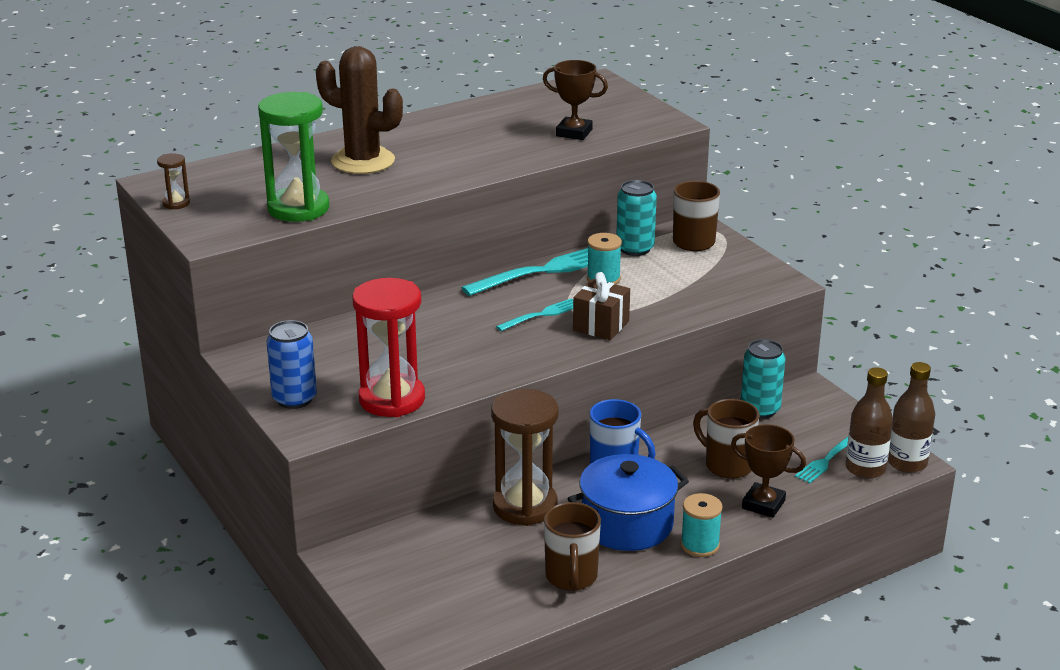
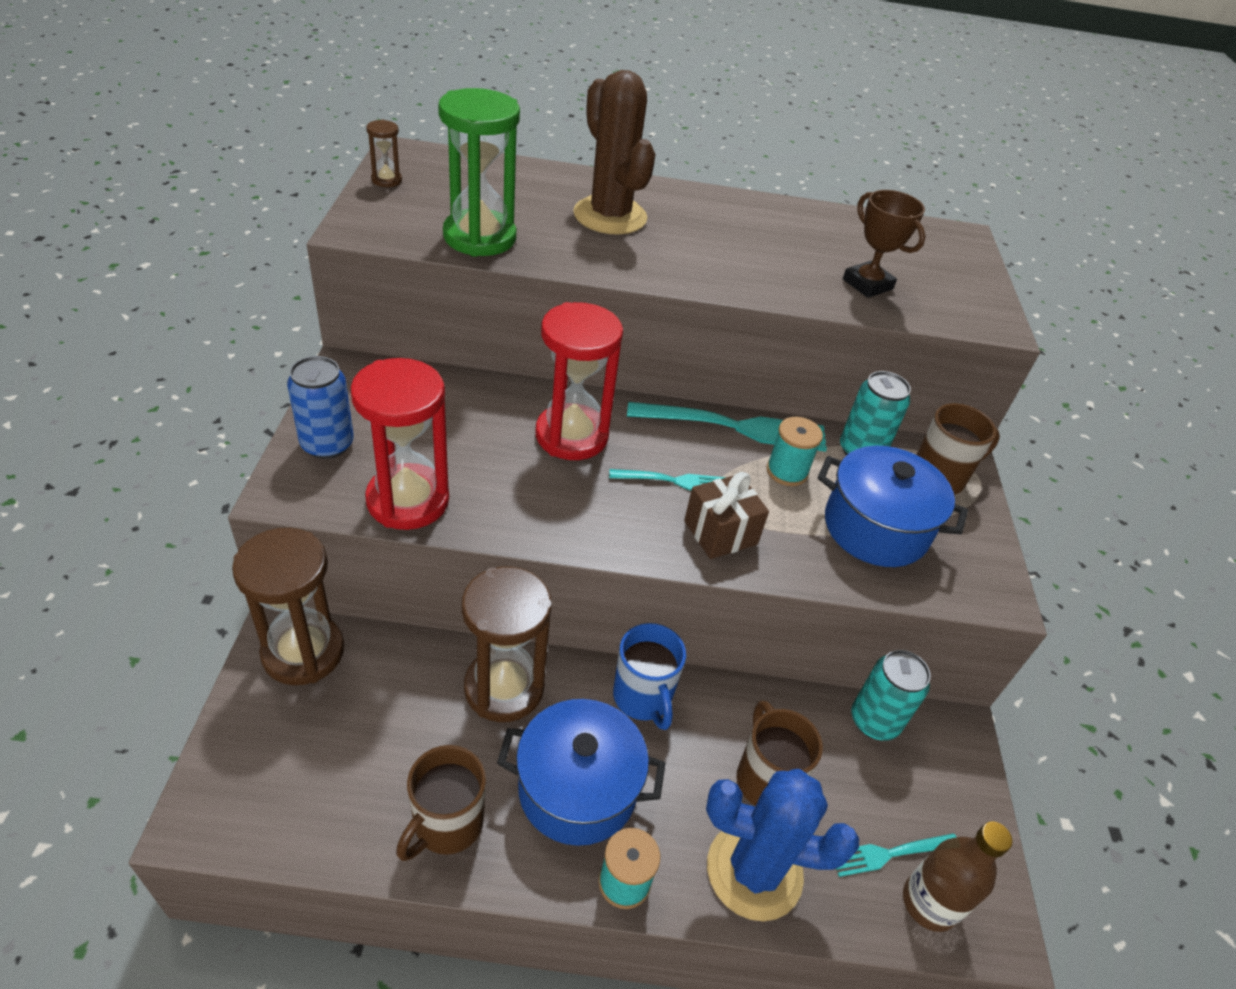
camera: 30 degrees right, 15 degrees up
brown trophy [731,424,806,518] -> blue cactus [706,769,859,921]
brown bottle [888,362,935,473] -> none
none -> brown hourglass [232,528,344,685]
none -> red hourglass [536,302,623,460]
none -> blue pot [817,446,968,567]

